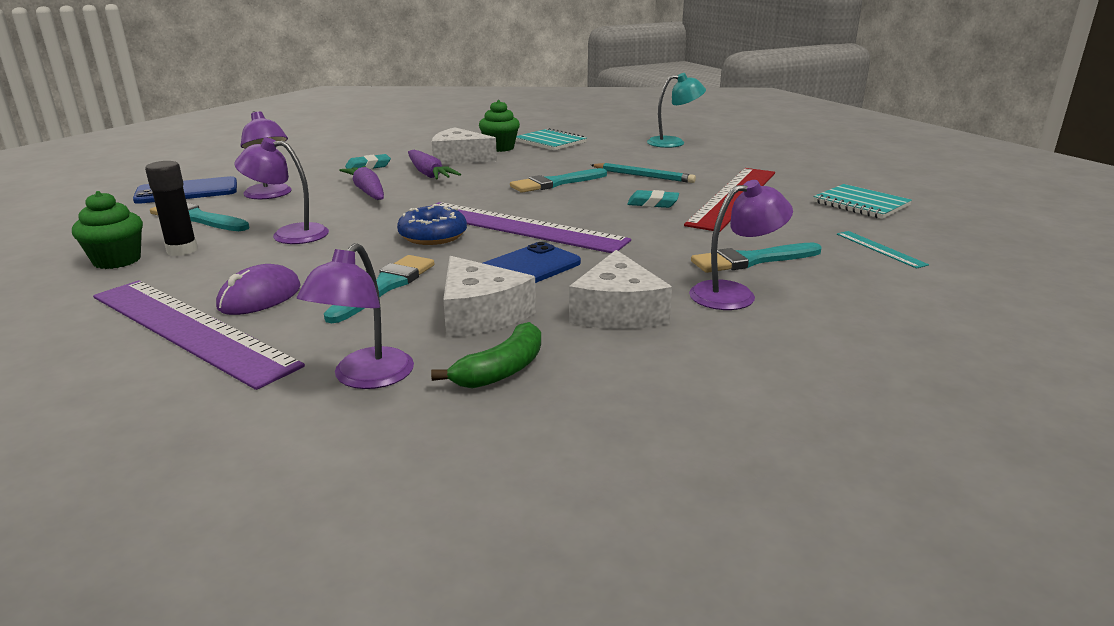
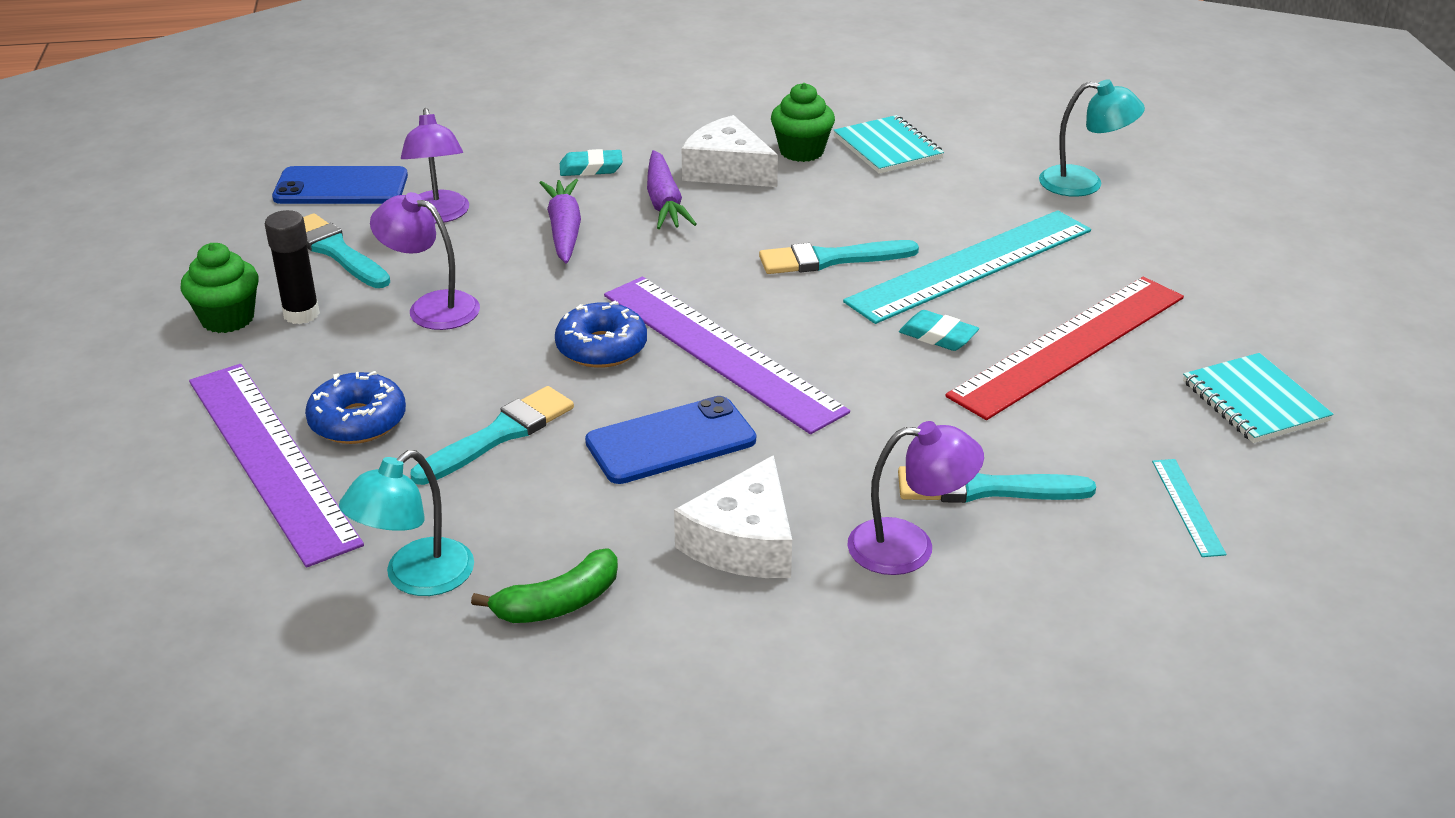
camera: 20 degrees right, 10 degrees up
purple mouse [216,264,301,315] -> blue donut [305,371,406,444]
purple lamp [297,243,414,389] -> turquoise lamp [339,450,474,596]
white cheese [443,256,536,337] -> none
turquoise pencil [591,163,696,183] -> turquoise ruler [843,210,1091,324]

